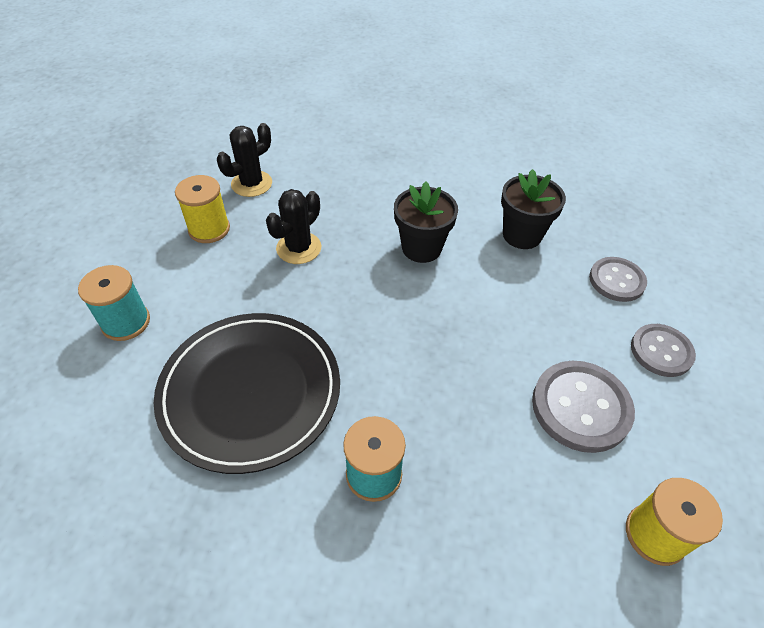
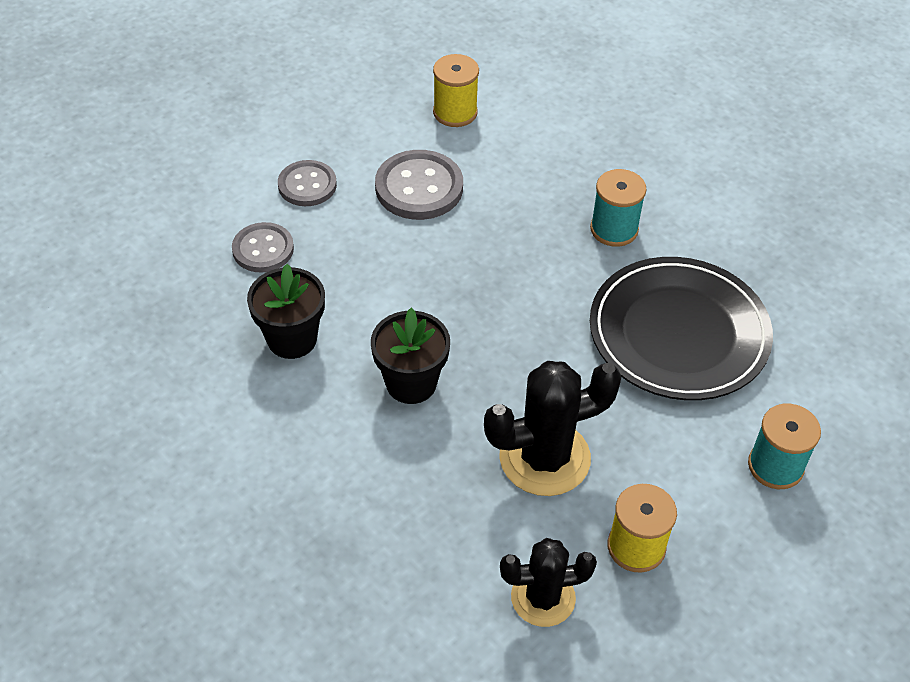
camera: 145 degrees left, 0 degrees up
black cactus [266,189,321,264] -> black cactus [484,361,622,496], size x1.53

